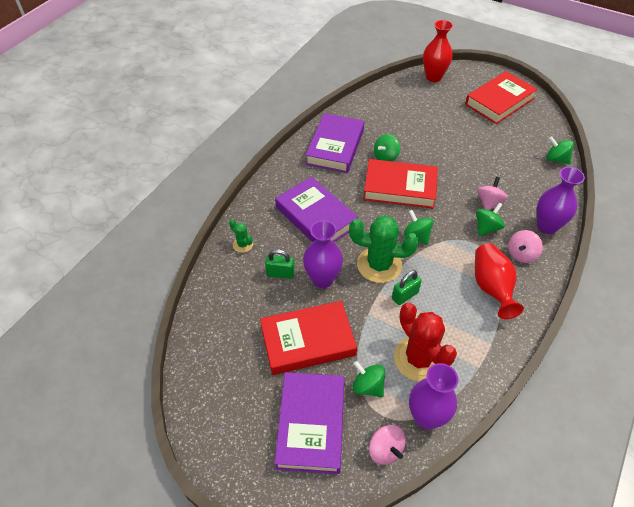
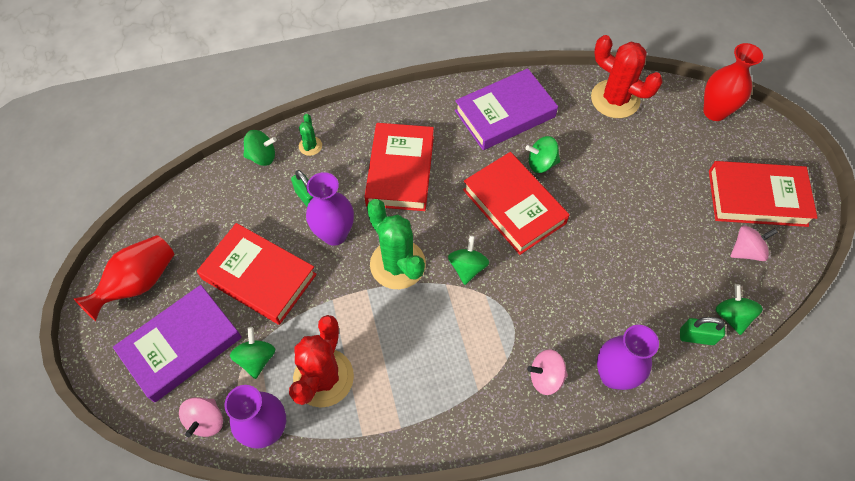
camera: 45 degrees right, 10 degrees up
purple book [275,177,359,242] -> red book [365,123,434,211]
green padlock [392,270,422,305] -> green padlock moved to [680,317,725,345]
red vase [475,243,524,319] -> red vase moved to [73,235,174,321]
green spinning top [476,203,505,236] -> green spinning top moved to [243,130,277,166]
pink spinning top [477,177,508,210] -> pink spinning top moved to [730,226,778,261]
none -> red cactus [591,35,662,118]

